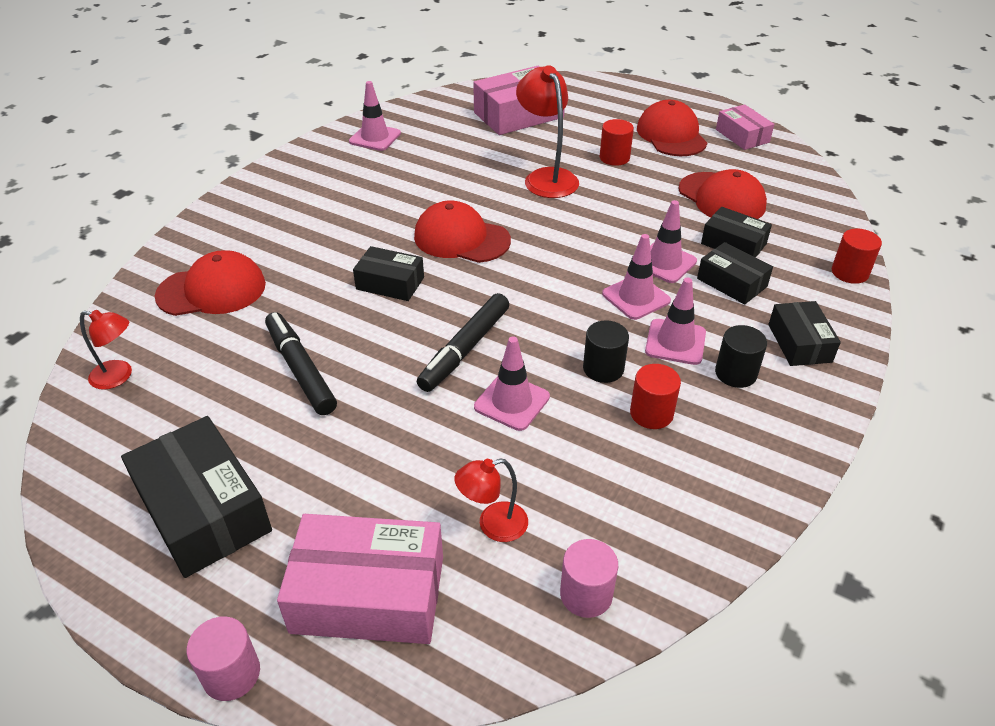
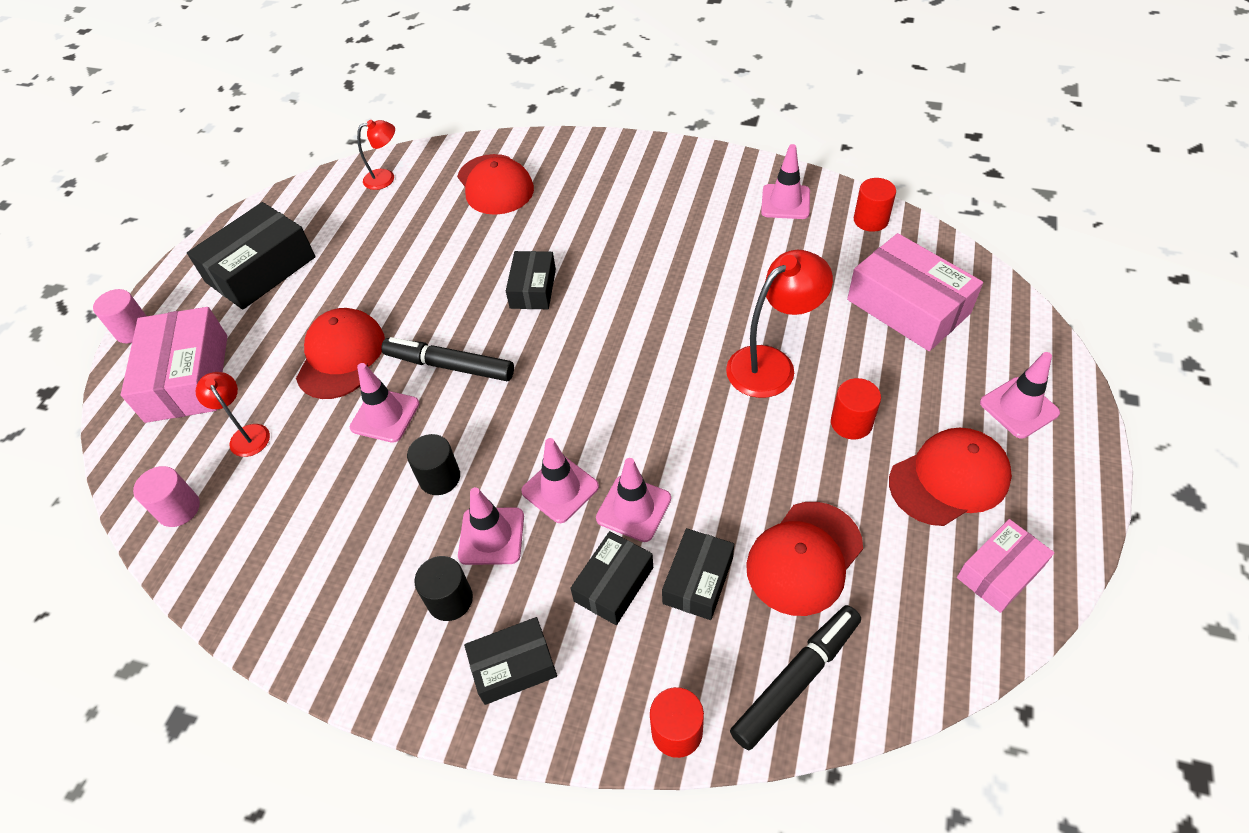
camera: 80 degrees right, 10 degrees up
red lamp [80,310,132,390] -> red lamp turned 105 degrees counterclockwise [357,120,395,190]
black marker [265,312,337,415] -> black marker moved to [730,605,861,750]
red cap [414,200,511,263] -> red cap moved to [296,308,385,399]
red cylinder [630,364,681,429] -> red cylinder moved to [854,178,896,232]
none -> pink traffic cone [980,352,1060,439]

